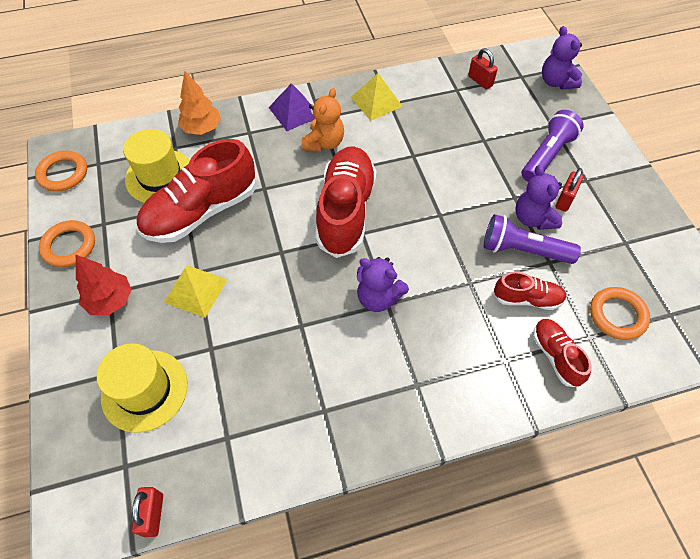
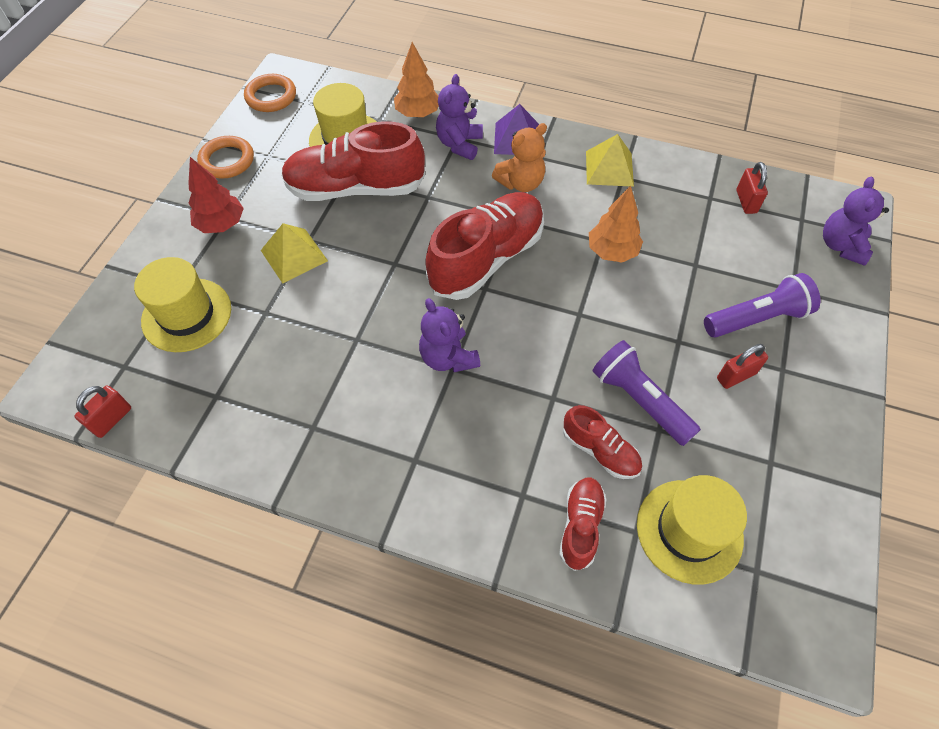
camera: 35 degrees right, 0 degrees up
purple teddy bear [516,165,562,230] -> purple teddy bear moved to [436,74,483,160]
orange ring [590,287,650,340] -> yellow hat [637,475,747,585]
none -> orange tree [589,185,643,262]

